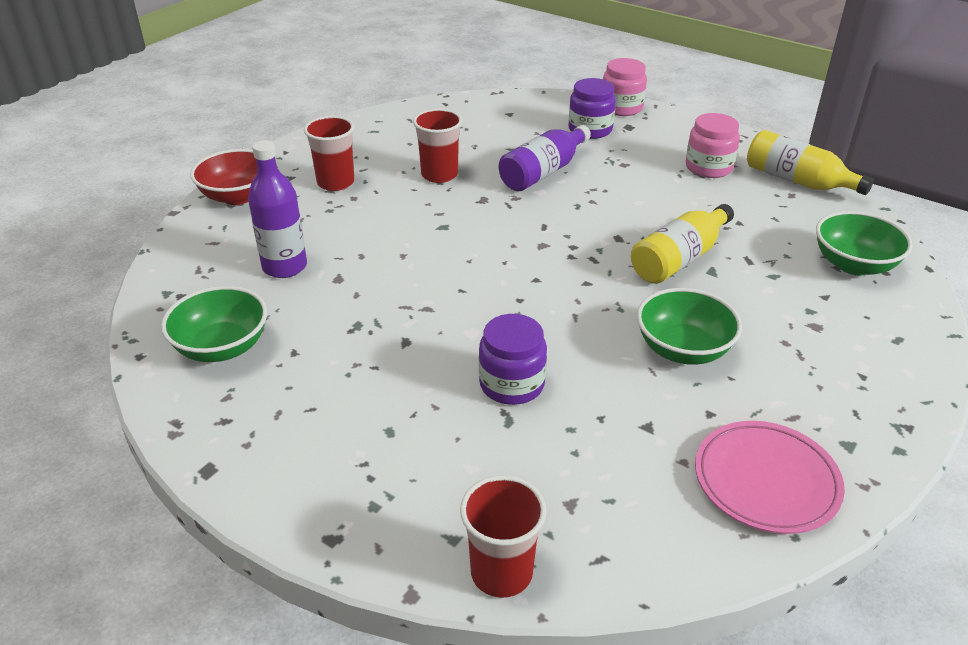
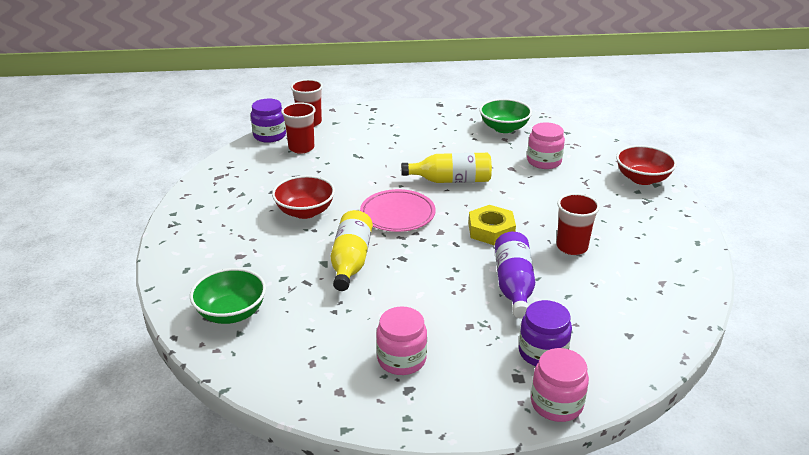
camera: 140 degrees right, 5 degrees down
purple bottle [248,140,307,278] -> pink jar [527,122,565,169]
red cup [304,116,354,191] -> red cup moved to [281,102,316,154]
purple jar [479,314,547,405] -> purple jar moved to [251,99,286,143]
green bowl [637,288,742,364] -> red bowl [272,175,335,219]
pink plate [695,421,845,534] -> pink plate moved to [360,189,435,232]
yellow bottle [747,130,874,195] -> yellow bottle moved to [401,153,492,183]
none -> yellow nut [468,205,516,245]

